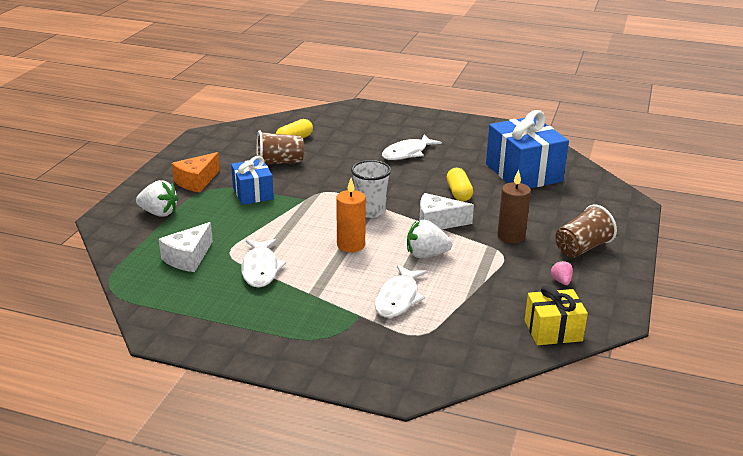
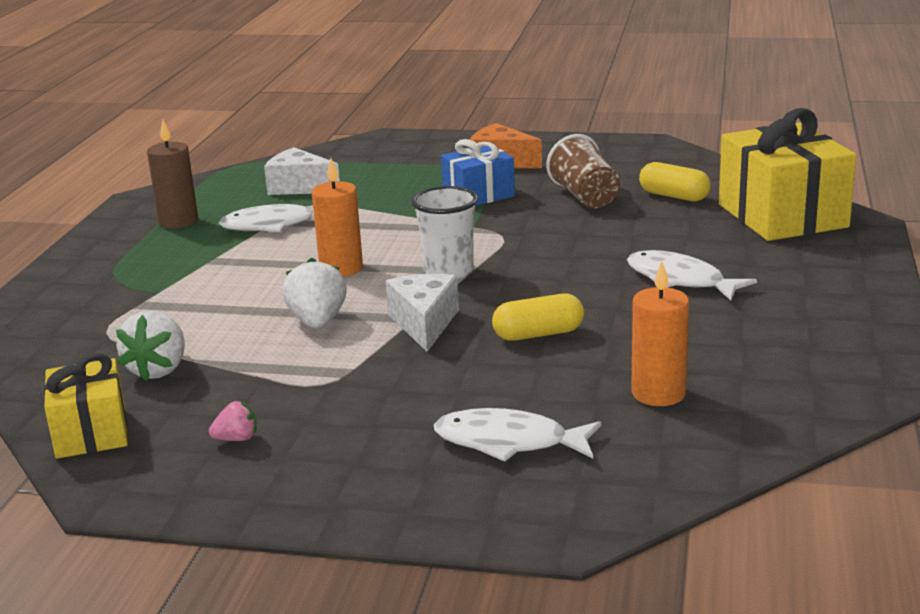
camera: 85 degrees right, 5 degrees down
white strawberry [136,180,179,217] -> white strawberry moved to [116,311,185,381]
white fish [375,265,428,318] -> white fish moved to [434,408,601,462]
blue gift [486,110,569,188] -> orange candle [631,261,689,406]
brown candle [497,170,531,244] -> brown candle moved to [147,120,198,228]
brown cup [555,205,617,258] -> none
none -> yellow gift [719,108,856,241]

